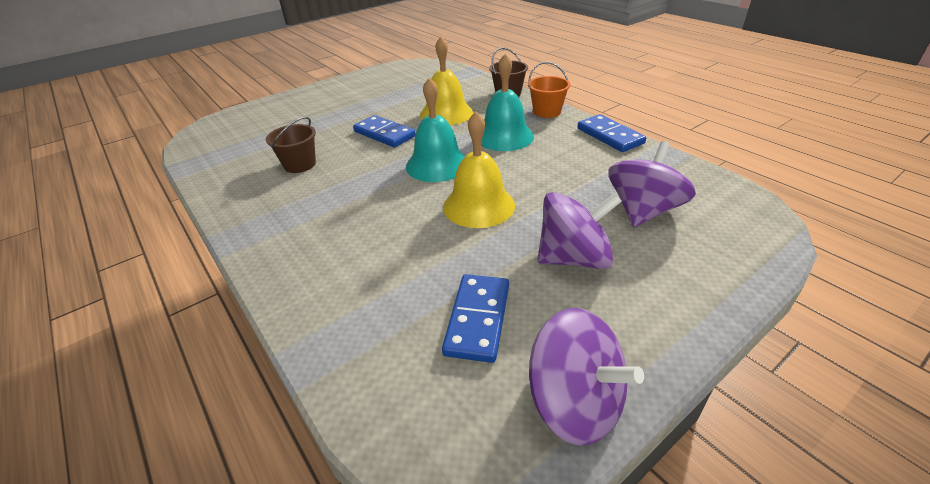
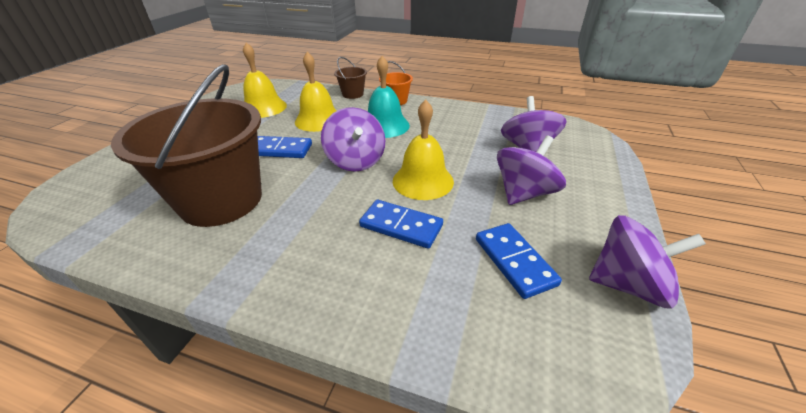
camera: 35 degrees left, 0 degrees up
brown bucket [266,117,316,173] -> brown bucket [111,64,262,227], size x2.37
turquoise bell [406,78,465,182] -> purple spinning top [321,107,385,172]
blue domino [577,114,646,152] -> blue domino moved to [359,200,443,249]
none -> yellow bell [243,43,287,118]

